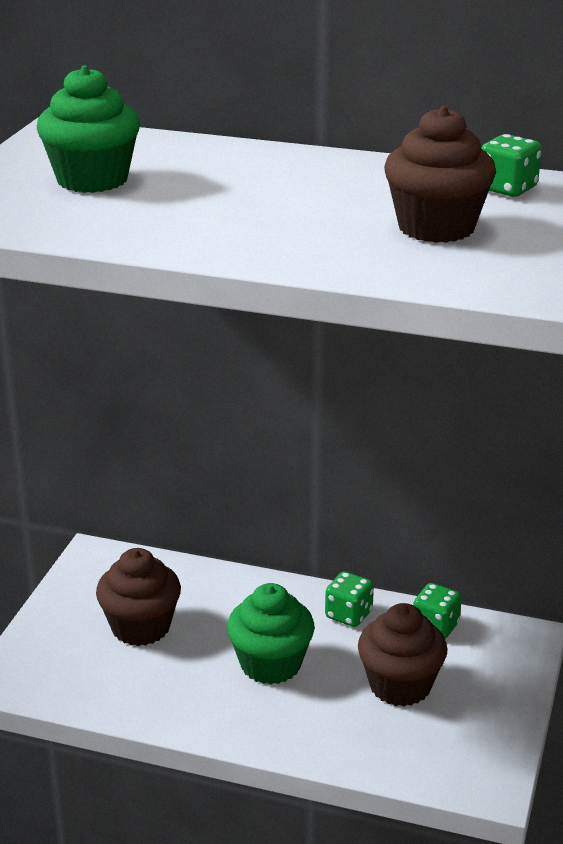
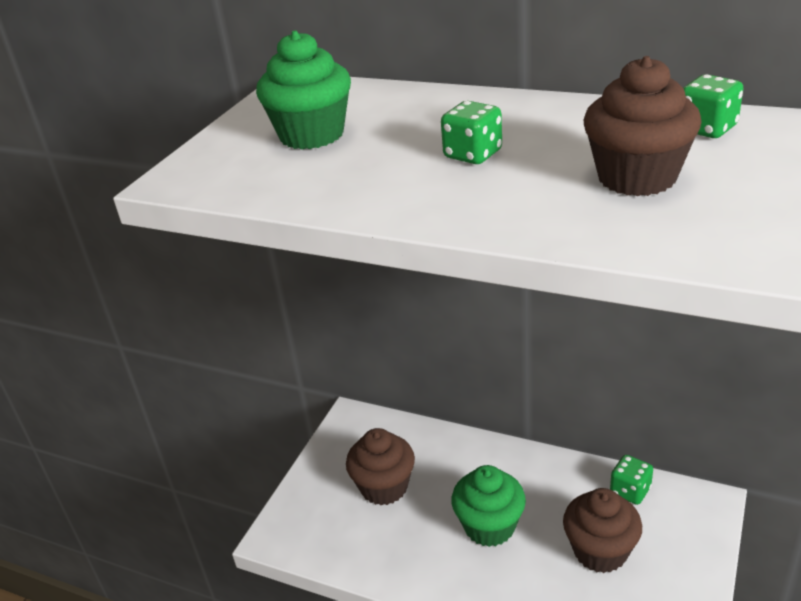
camera: 10 degrees right, 5 degrees up
green dice [325,571,374,627] -> green dice moved to [441,101,502,164]

